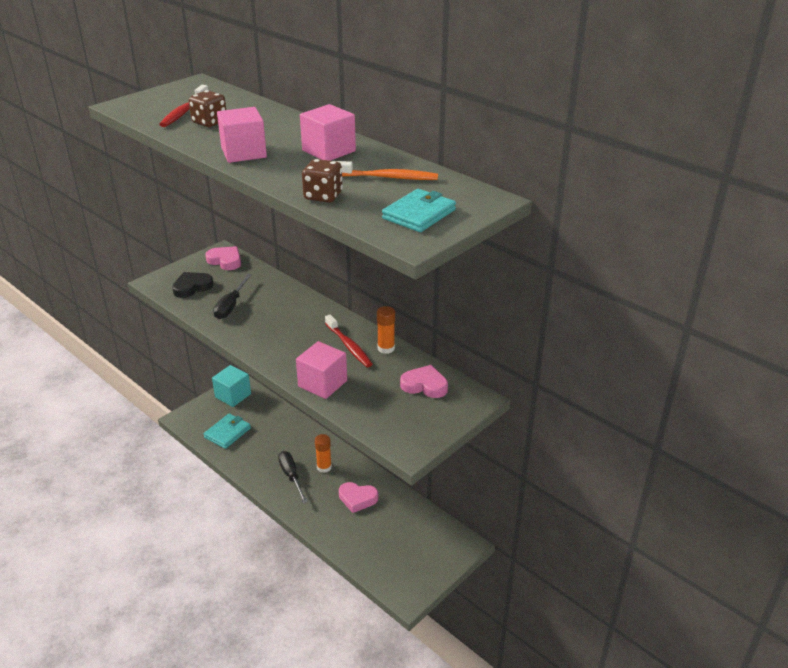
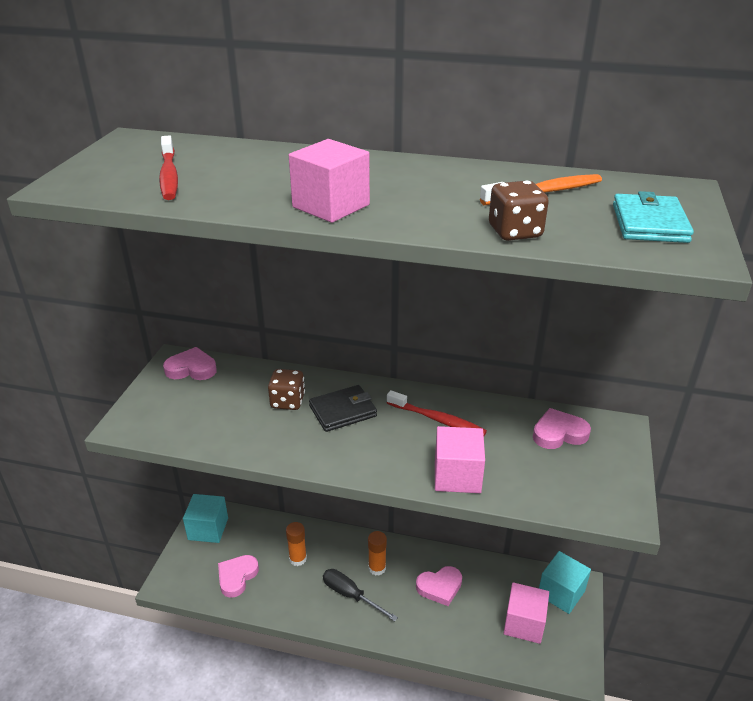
camera: 30 degrees left, 0 degrees up
black heart [172,272,214,298] -> none
brown dice [189,90,226,127] -> brown dice moved to [268,369,305,410]
turquoise wallet [204,413,251,449] -> pink heart [218,555,259,598]
black screwdriver [213,274,252,319] -> none
pink cube [300,104,356,161] -> pink cube moved to [504,582,549,644]
orange glue stick [377,306,395,354] -> orange glue stick moved to [286,522,307,566]
none -> black wallet [309,385,377,432]
none -> turquoise cube [539,551,591,614]

